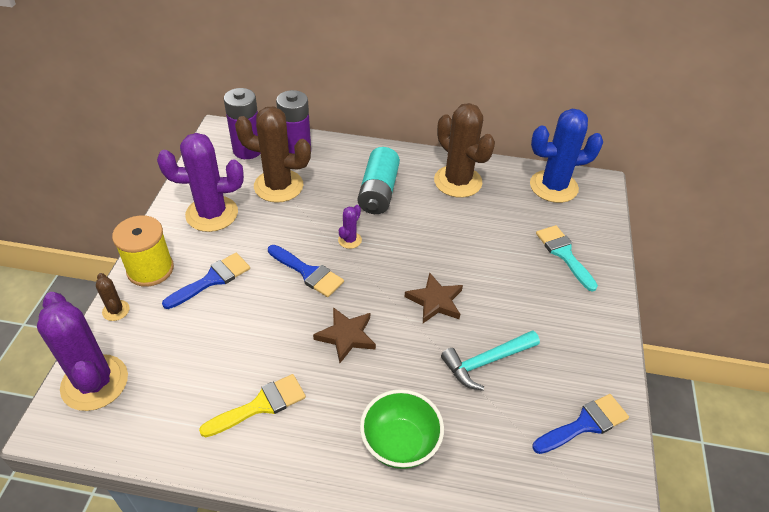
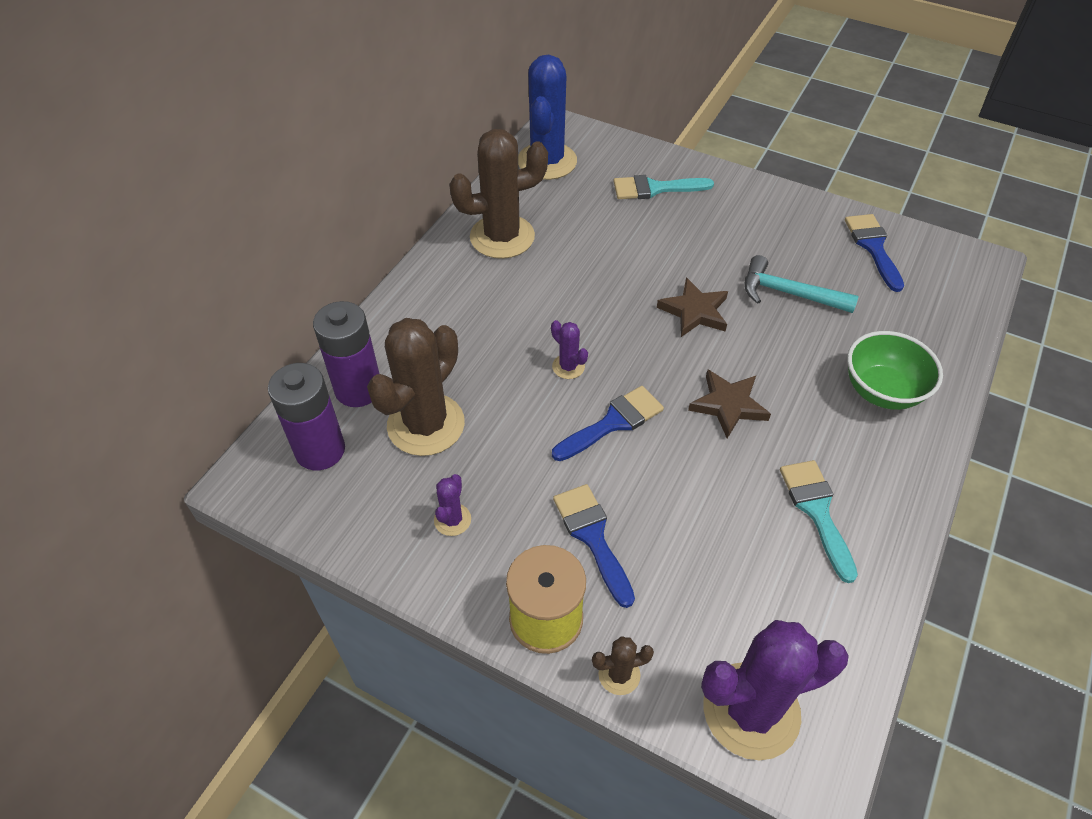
camera: 70 degrees left, 5 degrees up
purple cactus [157,133,244,232] -> purple cactus [434,474,471,536], size x0.44
yellow brush [199,374,306,437] -> turquoise brush [780,460,858,583]
turquoise battery [358,147,400,214] -> none
turquoise hammer [441,330,540,391] -> turquoise hammer turned 120 degrees clockwise [744,255,859,313]

